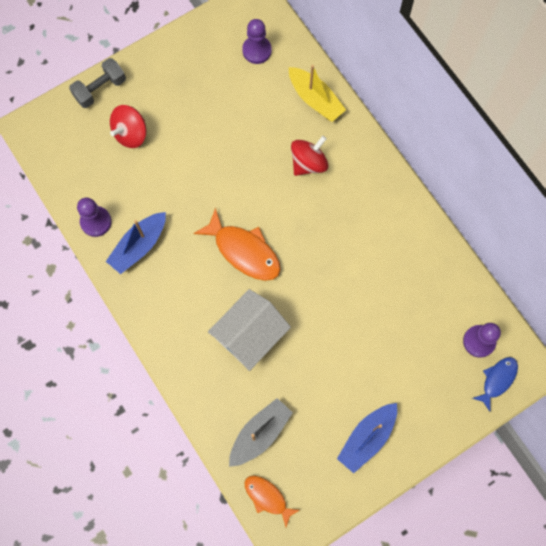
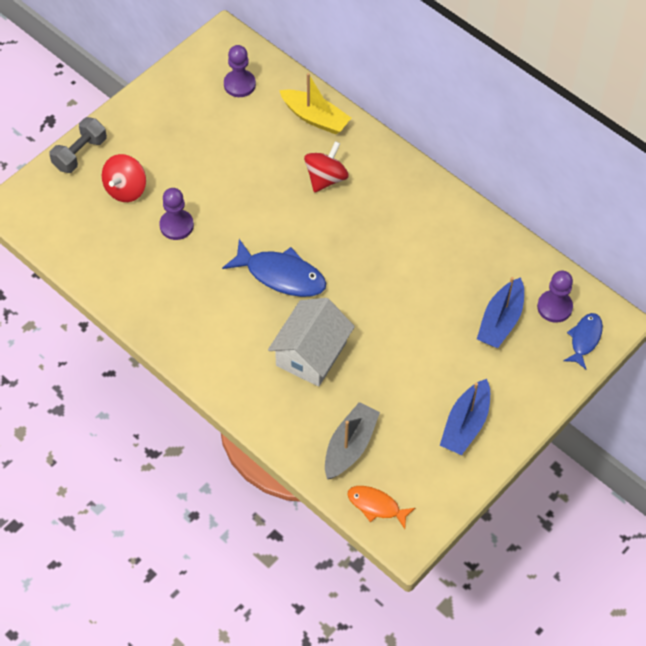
camera: 15 degrees left, 15 degrees down
purple pawn [77,198,112,237] -> purple pawn moved to [159,188,194,240]
blue boat [106,212,166,274] -> blue boat moved to [477,277,524,348]
orange fish [193,207,281,281] -> blue fish [222,239,326,297]

